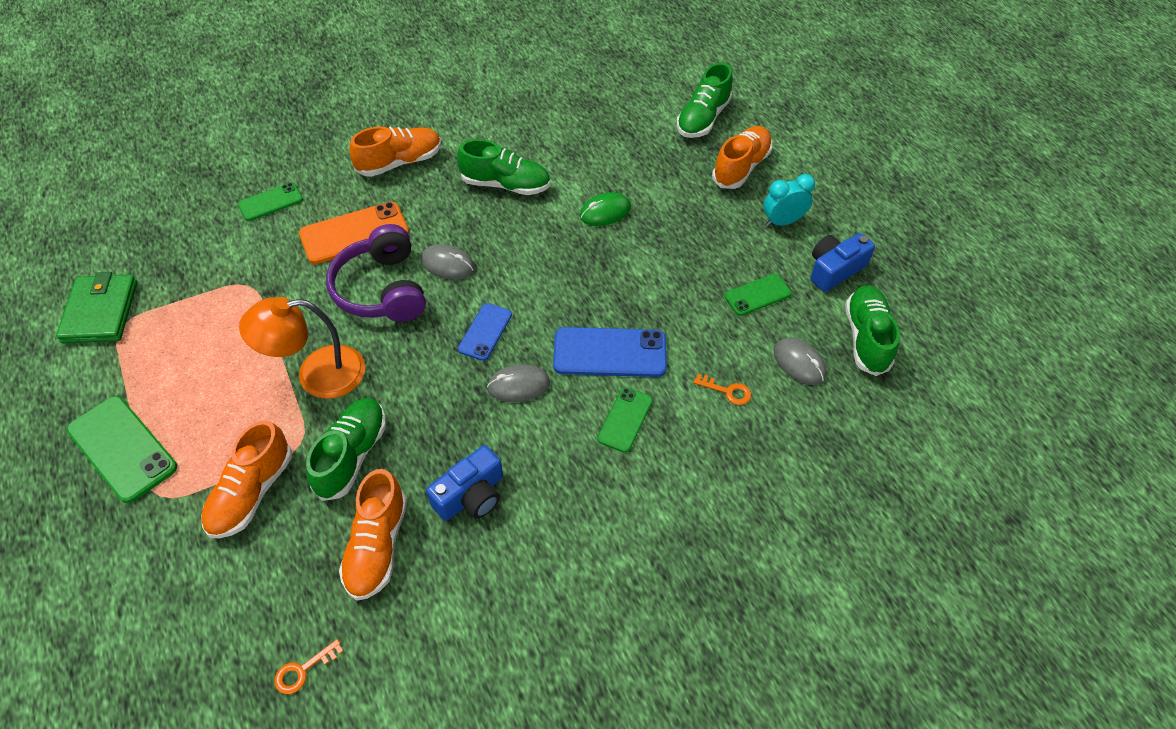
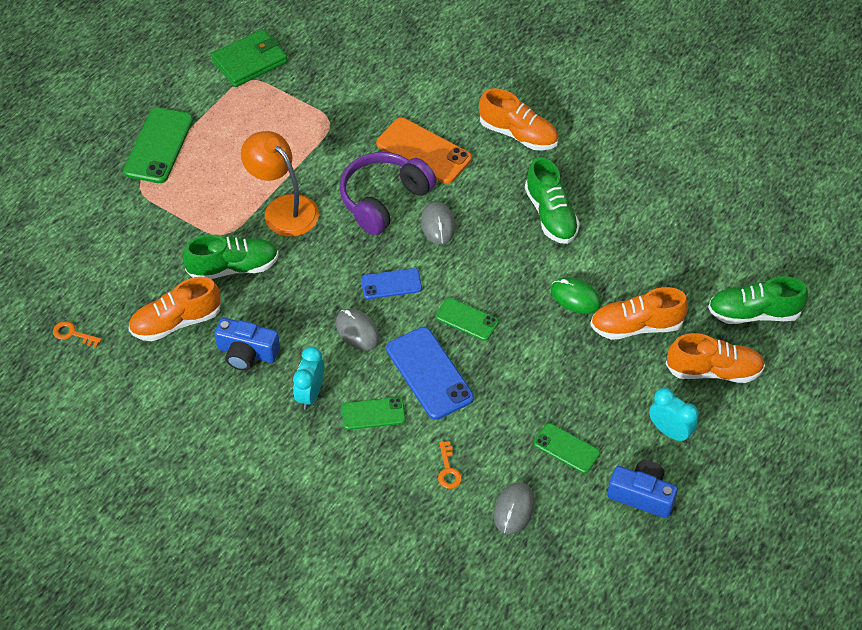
camera: 60 degrees right, 0 degrees up
orange shoe [201,420,292,539] -> orange shoe moved to [590,287,688,340]
green phone [238,183,303,221] -> green phone moved to [436,298,499,341]
green shoe [845,285,900,376] -> none
none -> turquoise clock [293,346,324,410]

